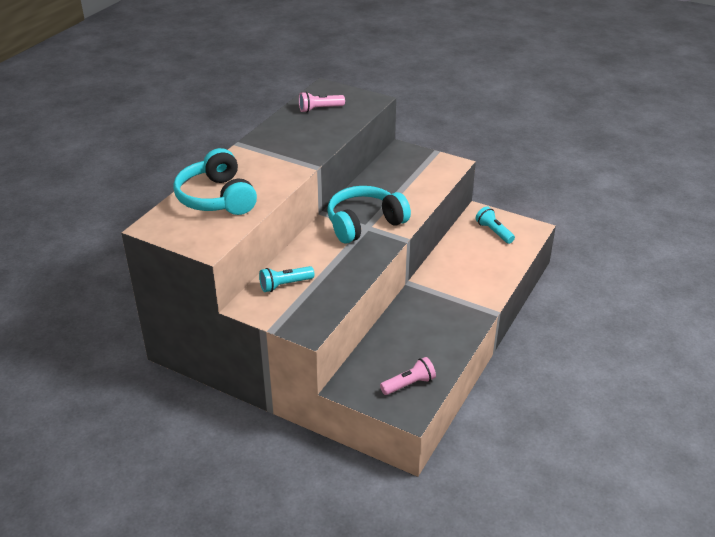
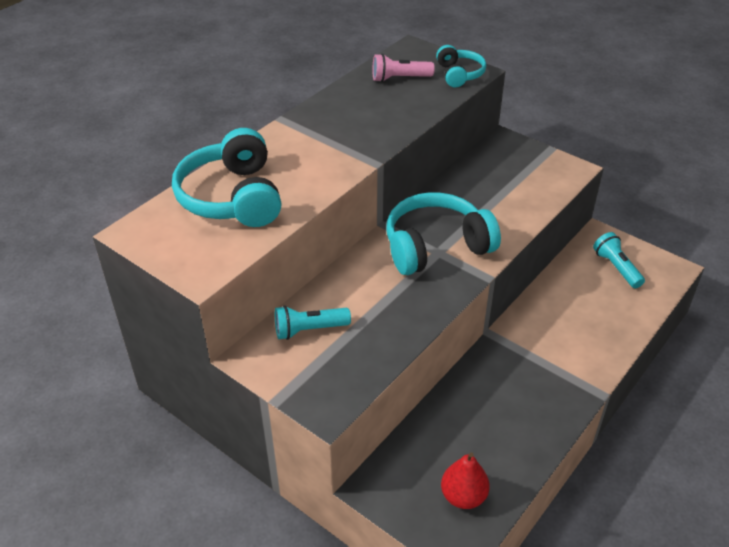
camera: 10 degrees right, 5 degrees up
pink flashlight [380,357,436,395] -> red pear [441,452,490,509]
none -> turquoise headphones [436,45,486,87]

